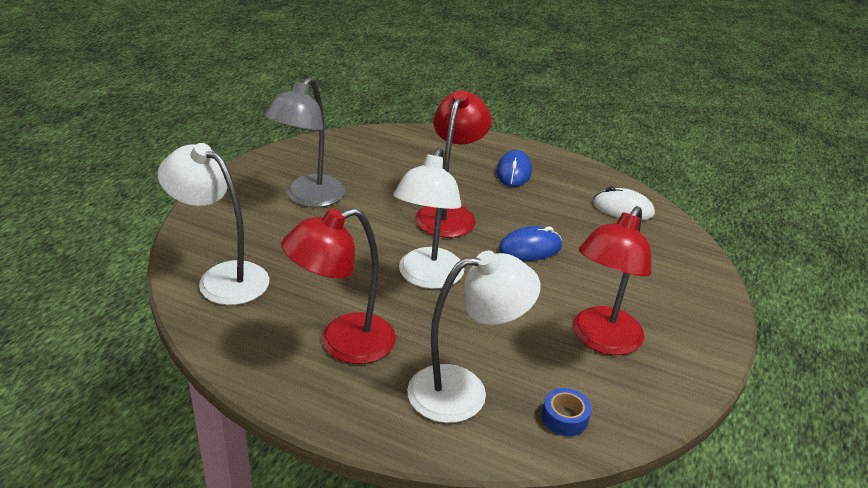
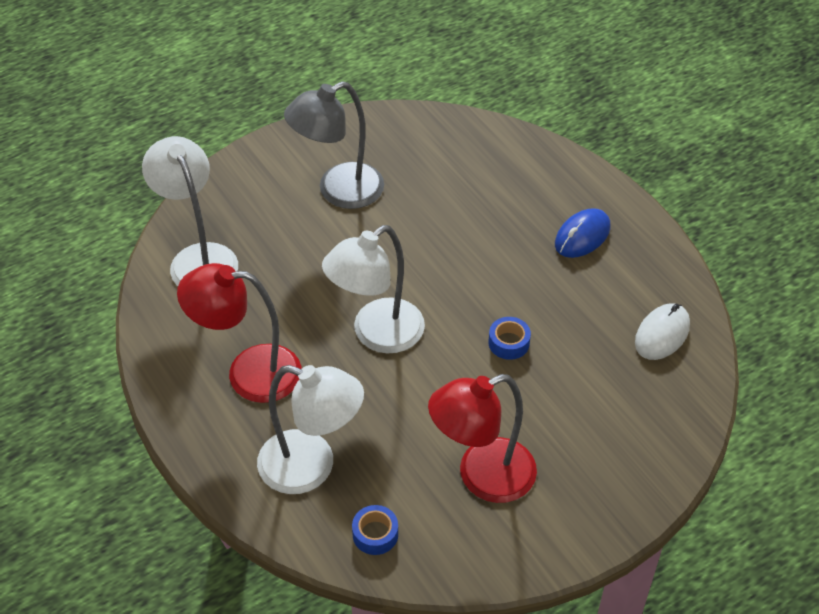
camera: 35 degrees right, 15 degrees up
red lamp [416,90,492,238] -> none
blue mouse [498,226,562,261] -> blue tape [489,317,531,360]
white mouse [593,187,655,220] -> white mouse turned 75 degrees clockwise [635,303,690,360]

